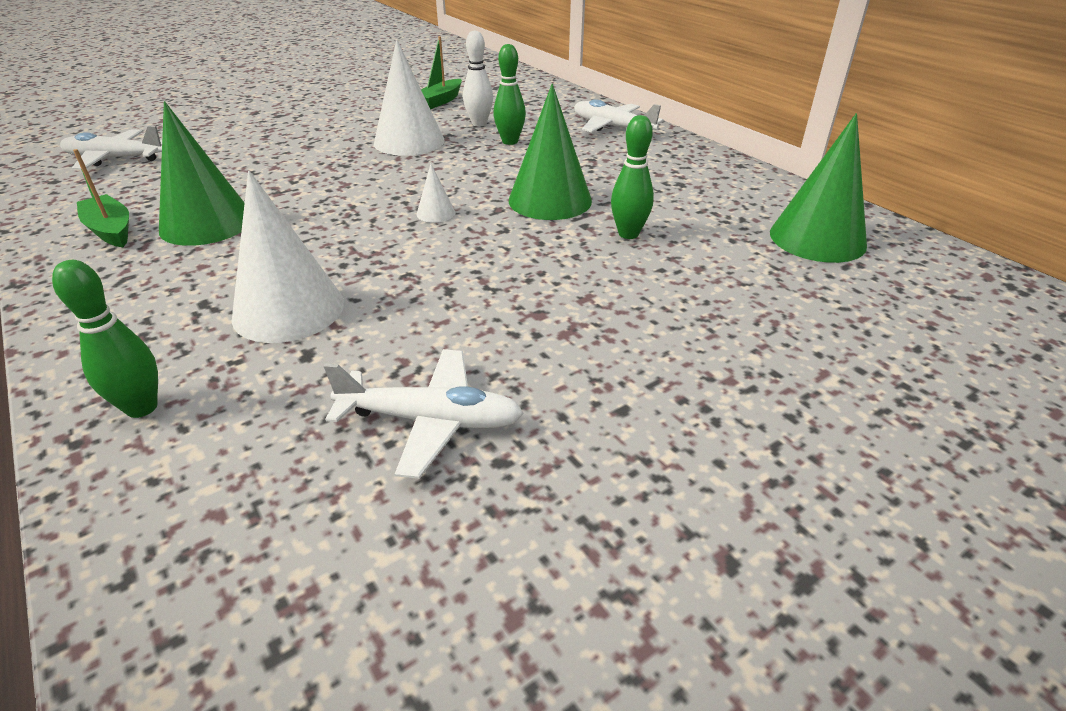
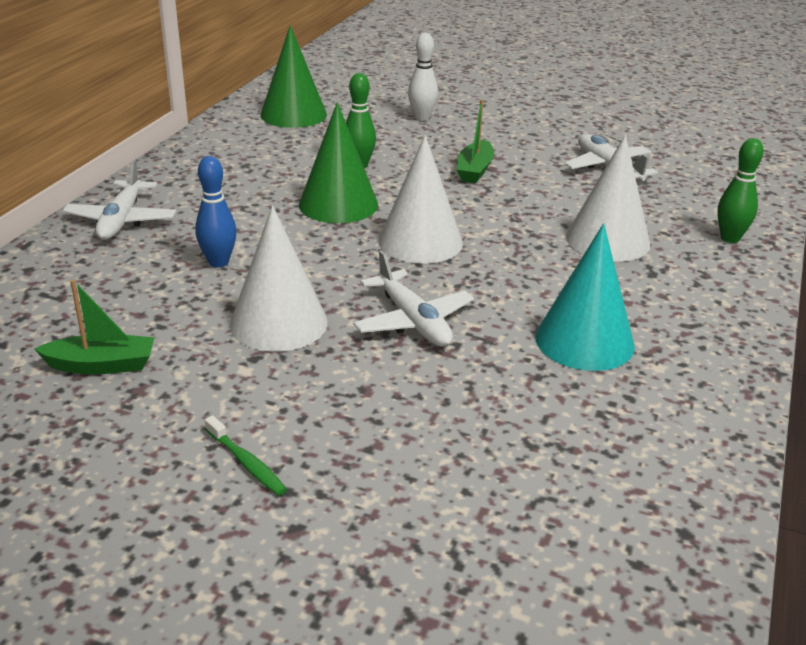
camera: 125 degrees left, 5 degrees down
white plane [60,126,162,170] -> white plane moved to [353,250,474,347]
green boat [73,149,129,247] -> green boat moved to [457,99,494,183]
green cone [159,101,245,246] -> turquoise cone [535,223,635,371]
white cone [417,164,455,223] -> white cone [379,135,463,264], size x2.22
white bowling pin [463,30,493,126] -> white bowling pin moved to [408,33,438,121]
green bowling pin [493,44,526,145] -> blue bowling pin [195,156,237,267]
none -> green toothbrush [205,415,287,496]

